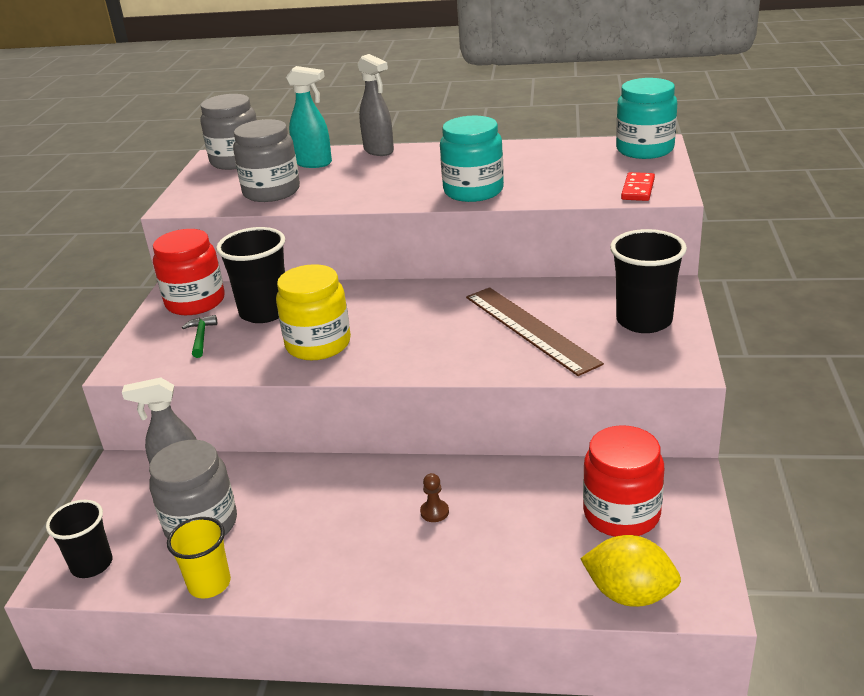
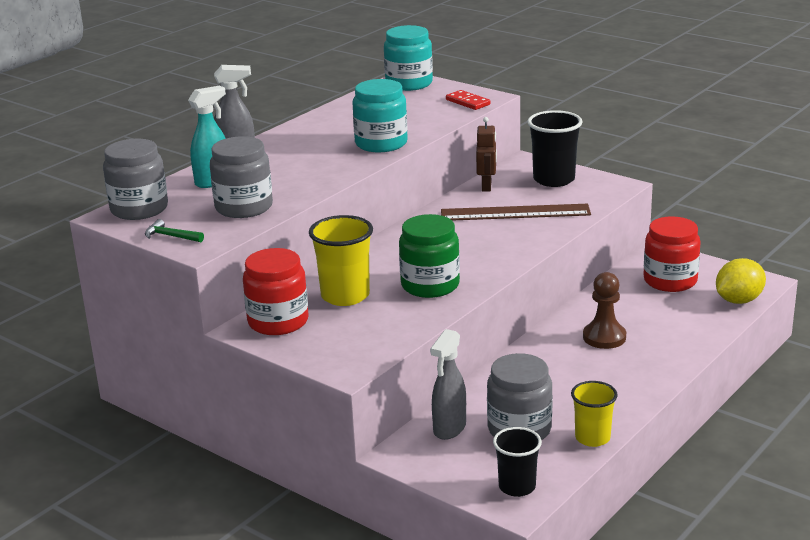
camera: 60 degrees left, 5 degrees down
green hammer [182,315,217,358] -> green hammer moved to [145,219,204,242]
black cup [216,227,285,323] -> yellow cup [309,215,373,306]
yellow jar [276,264,351,360] -> green jar [399,214,460,298]
brown pawn [420,473,449,522] -> brown pawn [583,272,626,349], size x1.95
none -> brown robot [476,117,497,192]

